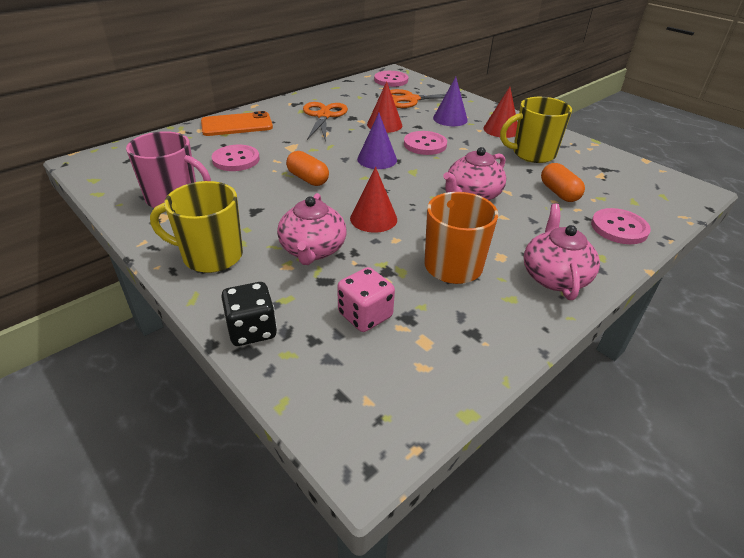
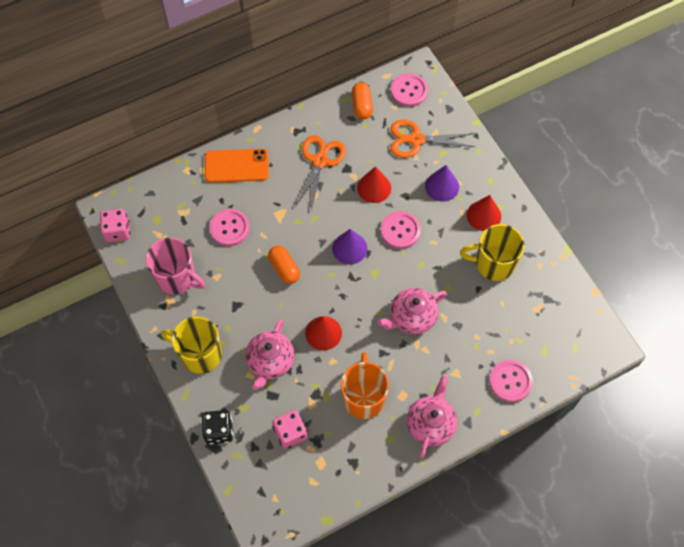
camera: 15 degrees right, 25 degrees up
orange capsule [541,163,585,202] -> orange capsule moved to [352,82,373,119]
none -> pink dice [100,209,130,242]

